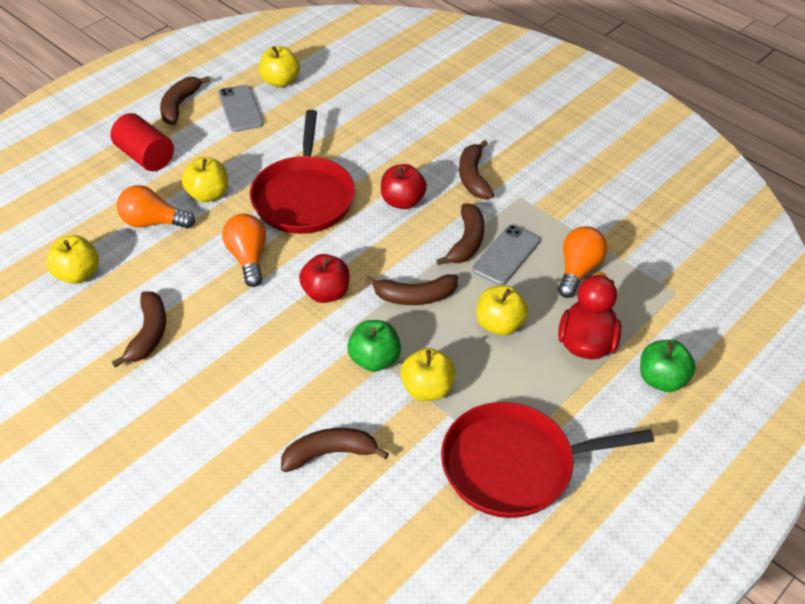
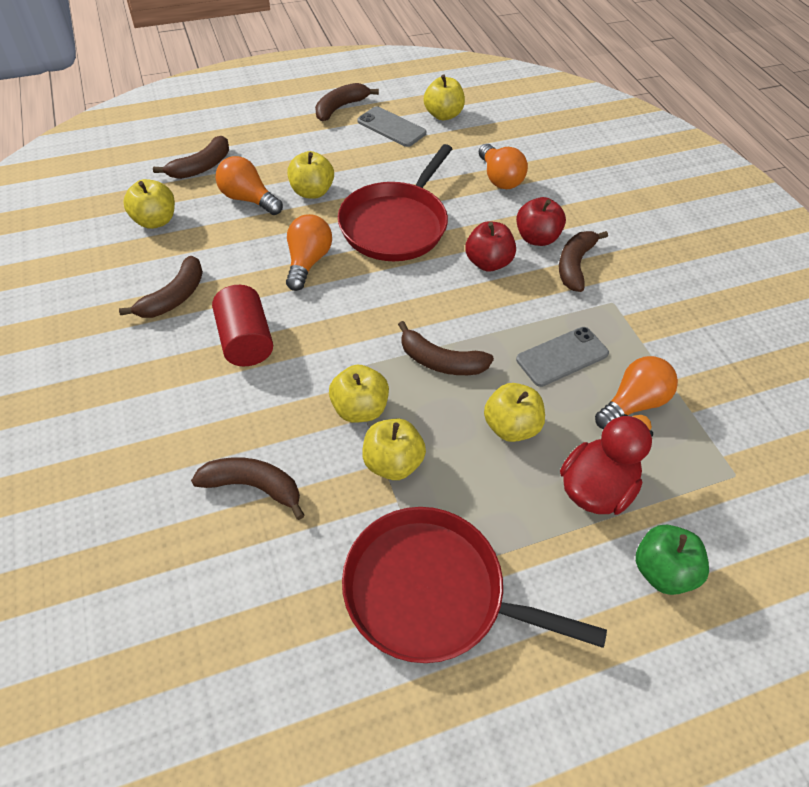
camera: 25 degrees right, 5 degrees up
red cylinder [111,113,174,171] -> red cylinder moved to [212,285,273,366]
grey phone [218,85,264,132] -> grey phone turned 60 degrees counterclockwise [357,106,426,147]
red apple [299,254,350,303] -> red apple moved to [516,197,566,246]
green apple [347,320,401,372] -> yellow apple [329,365,389,423]
brown banana [436,203,484,265] -> brown banana moved to [153,136,229,179]
none -> orange light bulb [479,144,528,189]

